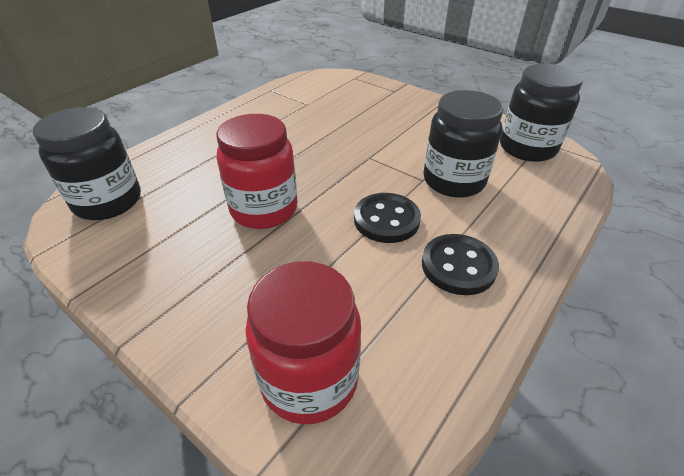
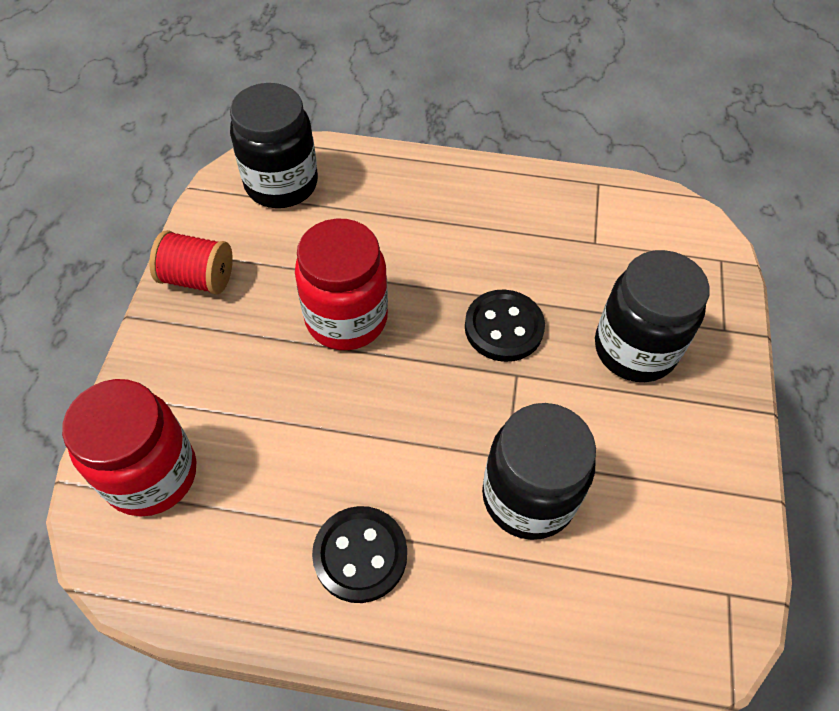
camera: 60 degrees right, 15 degrees up
black button [354,193,421,243] -> black button moved to [465,290,545,362]
black jar [500,64,583,162] -> black jar moved to [595,250,710,382]
none -> red spool [149,230,233,295]

